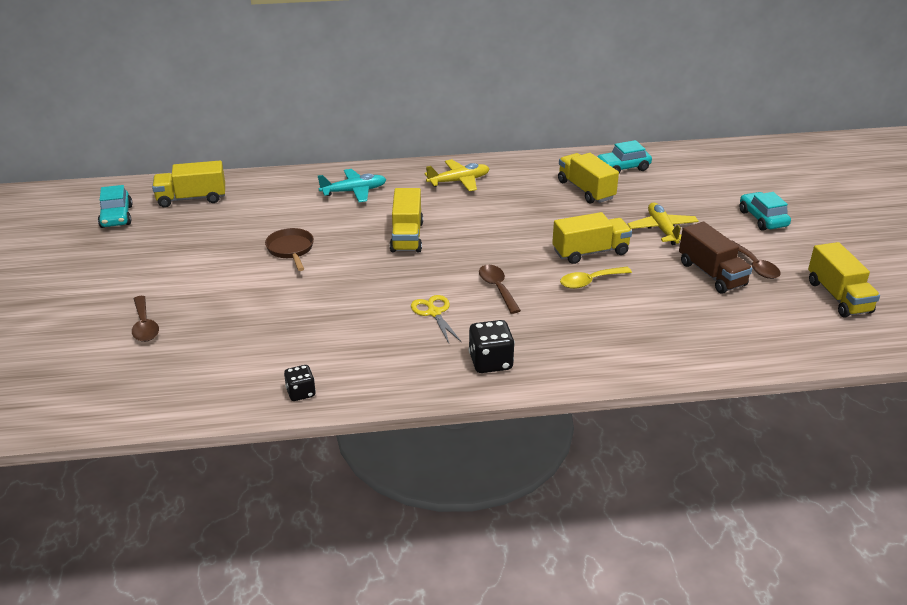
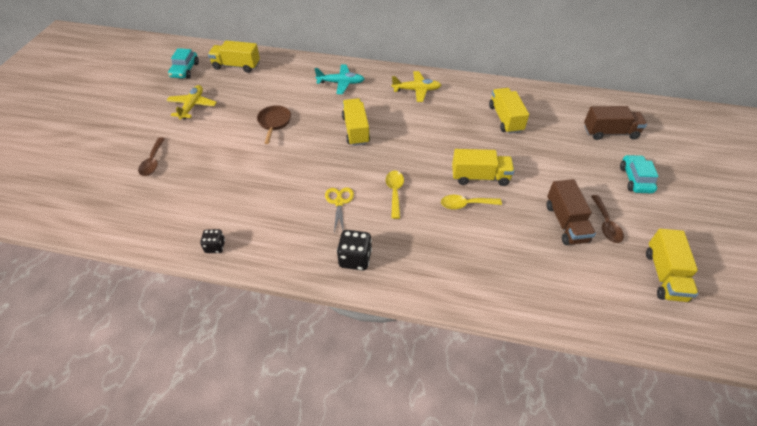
camera: 20 degrees right, 15 degrees up
yellow truck [390,188,423,252] -> yellow truck turned 150 degrees clockwise [342,98,370,146]
brown spoon [479,265,521,314] -> yellow spoon [386,171,404,219]
turquoise car [597,140,652,173] -> none
yellow plane [627,203,699,245] -> yellow plane moved to [166,85,217,120]
none -> brown truck [584,106,647,140]

